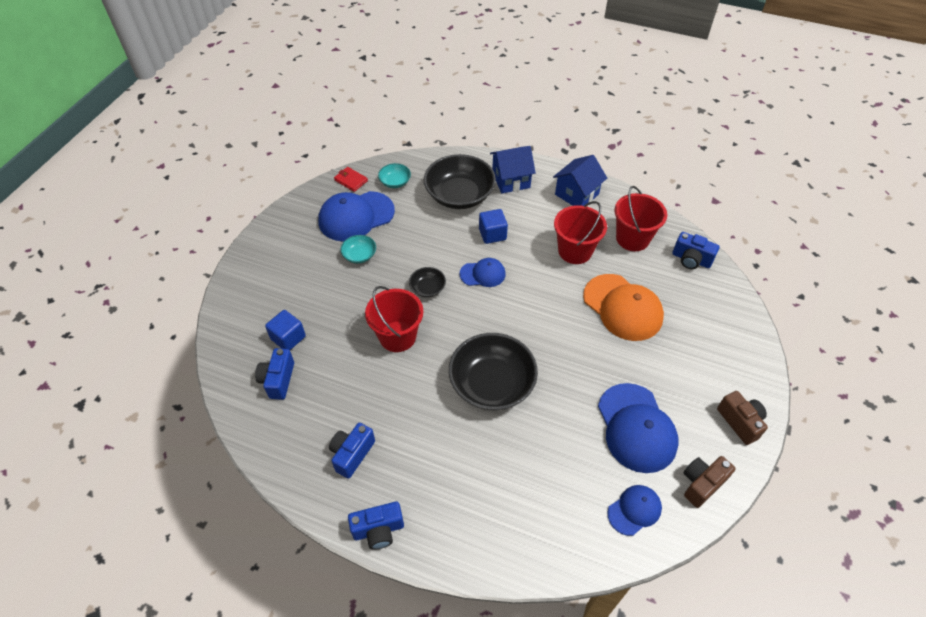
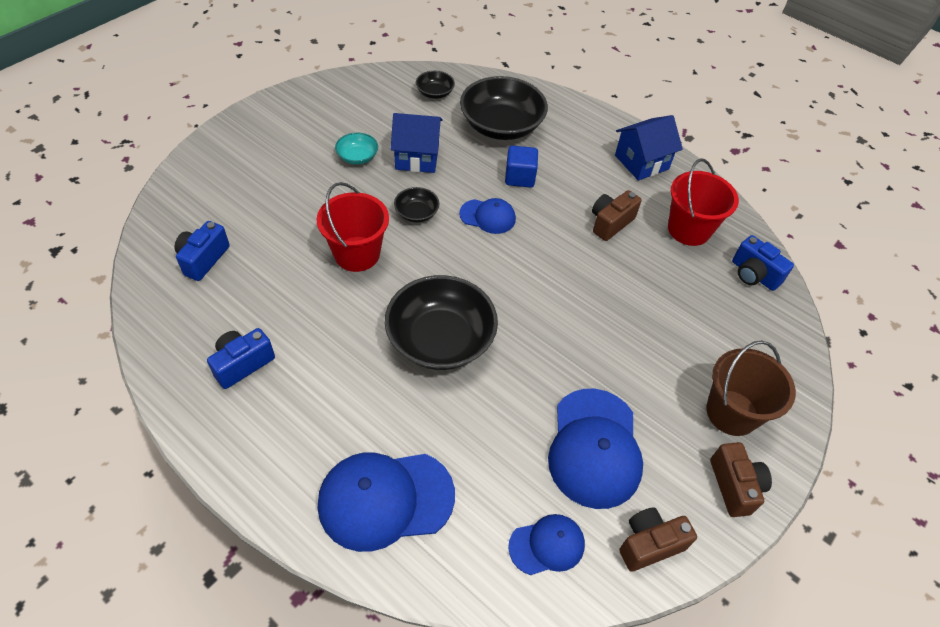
camera: 15 degrees right, 0 degrees up
blue cube [265,310,306,350] -> none
blue cap [318,191,395,242] -> blue cap moved to [318,452,455,552]
red wallet [334,167,368,192] -> none
blue camera [348,502,404,550] -> none
turquoise bowl [378,163,411,188] -> black bowl [416,71,455,99]
blue house [490,146,536,194] -> blue house moved to [391,113,443,173]
red bucket [554,201,607,264] -> brown camera [592,190,642,241]
orange cap [583,274,664,341] -> none
none -> brown bucket [706,341,796,436]

